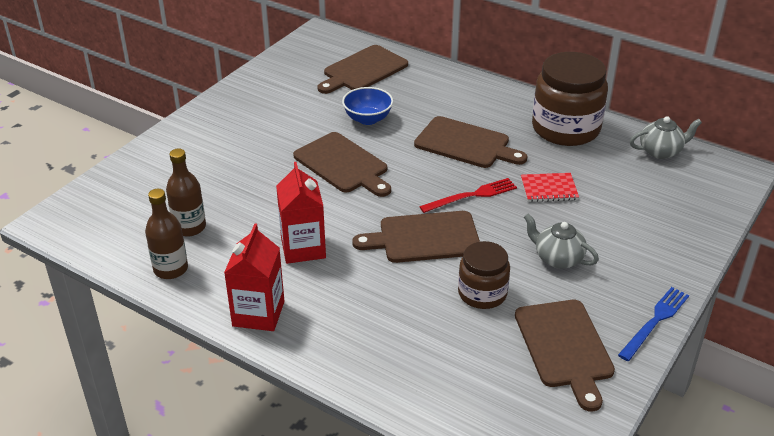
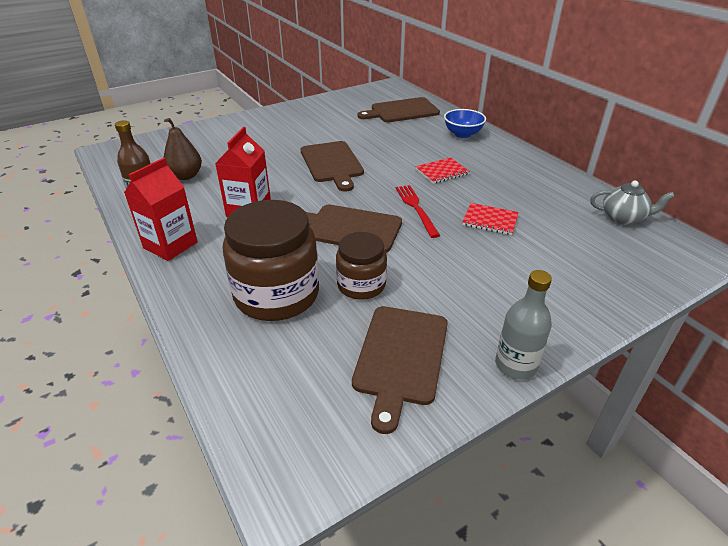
camera: 25 degrees right, 0 degrees up
brown bottle [166,149,206,236] -> brown pear [163,118,202,180]
blue bowl [342,87,393,125] -> blue bowl moved to [444,109,486,138]
brown cutting board [414,116,527,168] -> red notebook [415,158,470,184]
red fork [419,178,517,213] -> red fork turned 105 degrees counterclockwise [396,185,440,238]
grey teapot [524,214,599,269] -> none
brown jar [532,52,608,146] -> brown jar moved to [222,200,319,321]
blue fork [618,287,689,361] -> grey bottle [495,270,552,380]

